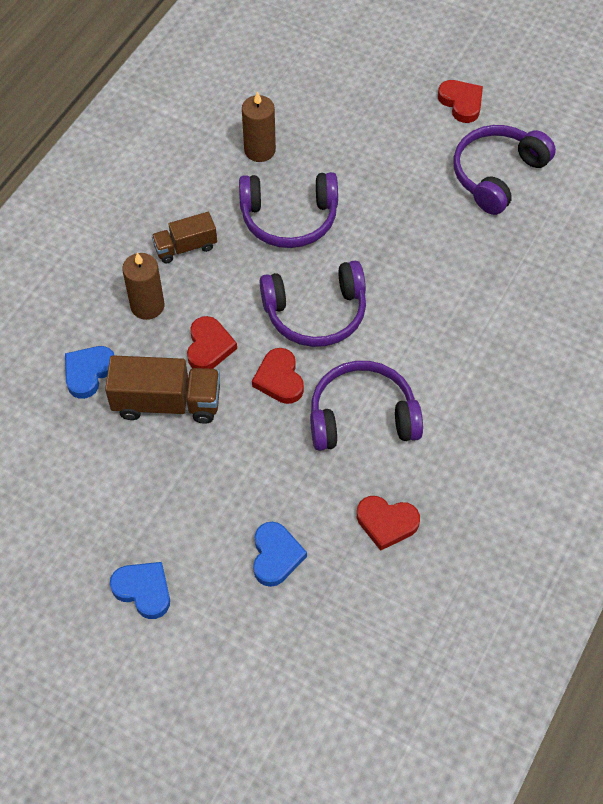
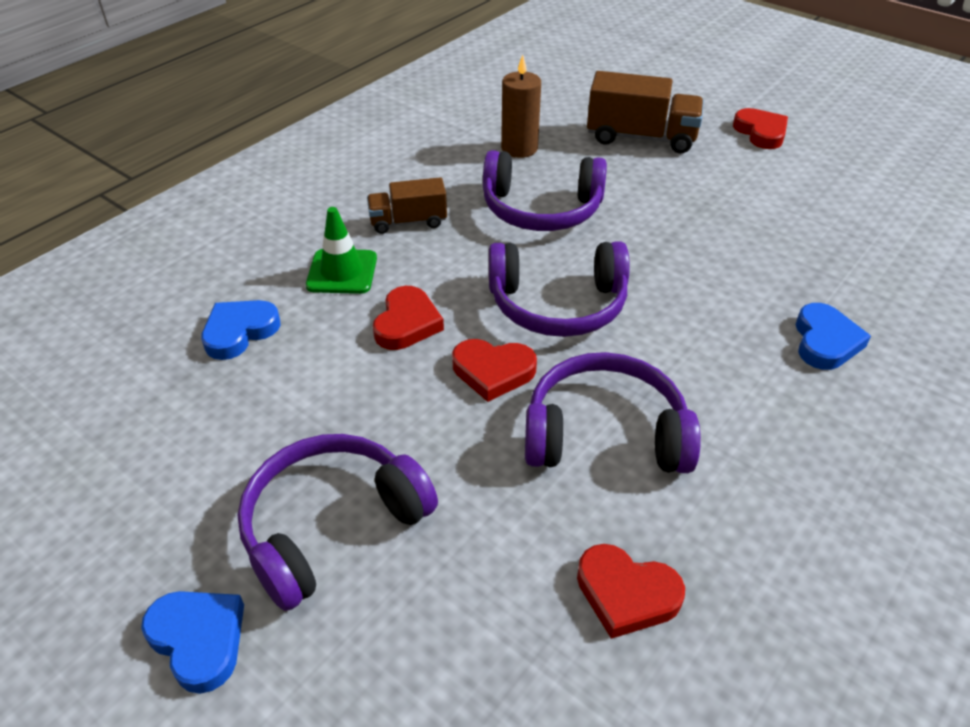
camera: 10 degrees right, 15 degrees down
brown truck [105,355,220,424] -> brown truck moved to [587,71,704,153]
brown candle [122,253,164,320] -> green traffic cone [306,207,377,294]
red heart [252,348,304,404] -> red heart turned 75 degrees counterclockwise [452,339,537,402]
blue heart [253,522,307,587] -> blue heart moved to [796,303,871,370]
purple headphones [453,125,556,215] -> purple headphones moved to [238,434,438,611]

